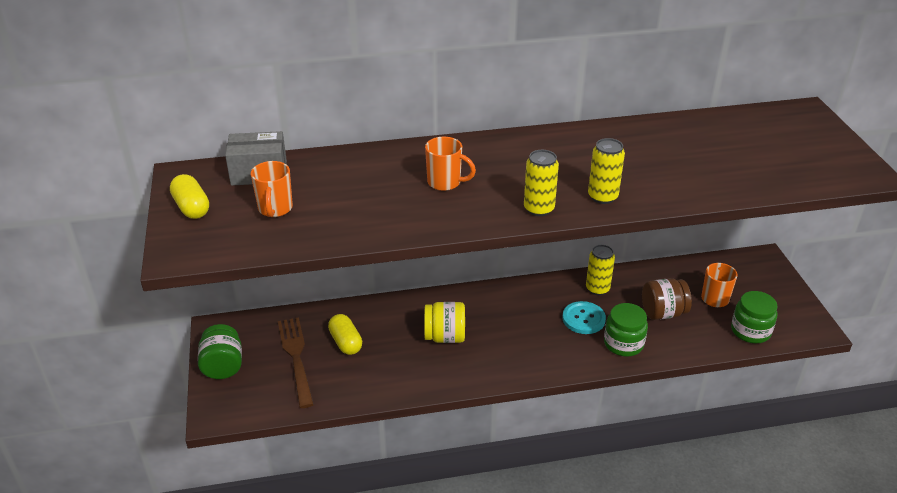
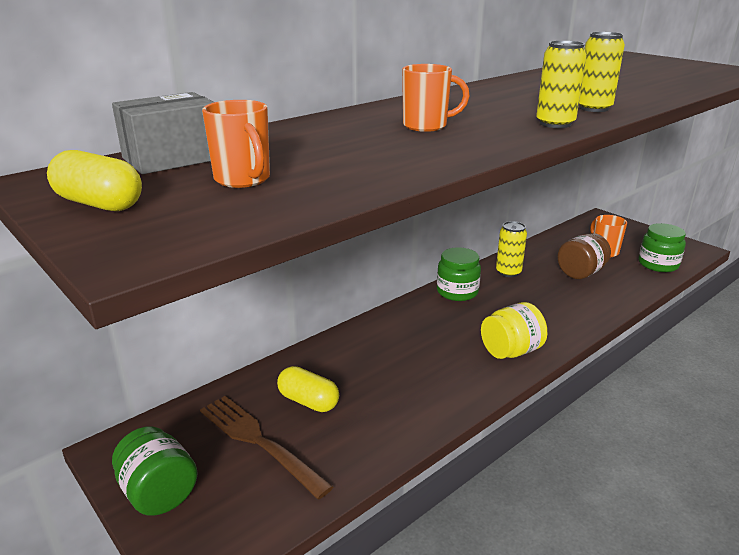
camera: 30 degrees left, 10 degrees down
yellow jar [424,302,465,343] -> yellow jar moved to [481,302,547,359]
turquoise button [562,301,606,334] -> none
green jar [604,303,648,357] -> green jar moved to [437,247,481,301]

